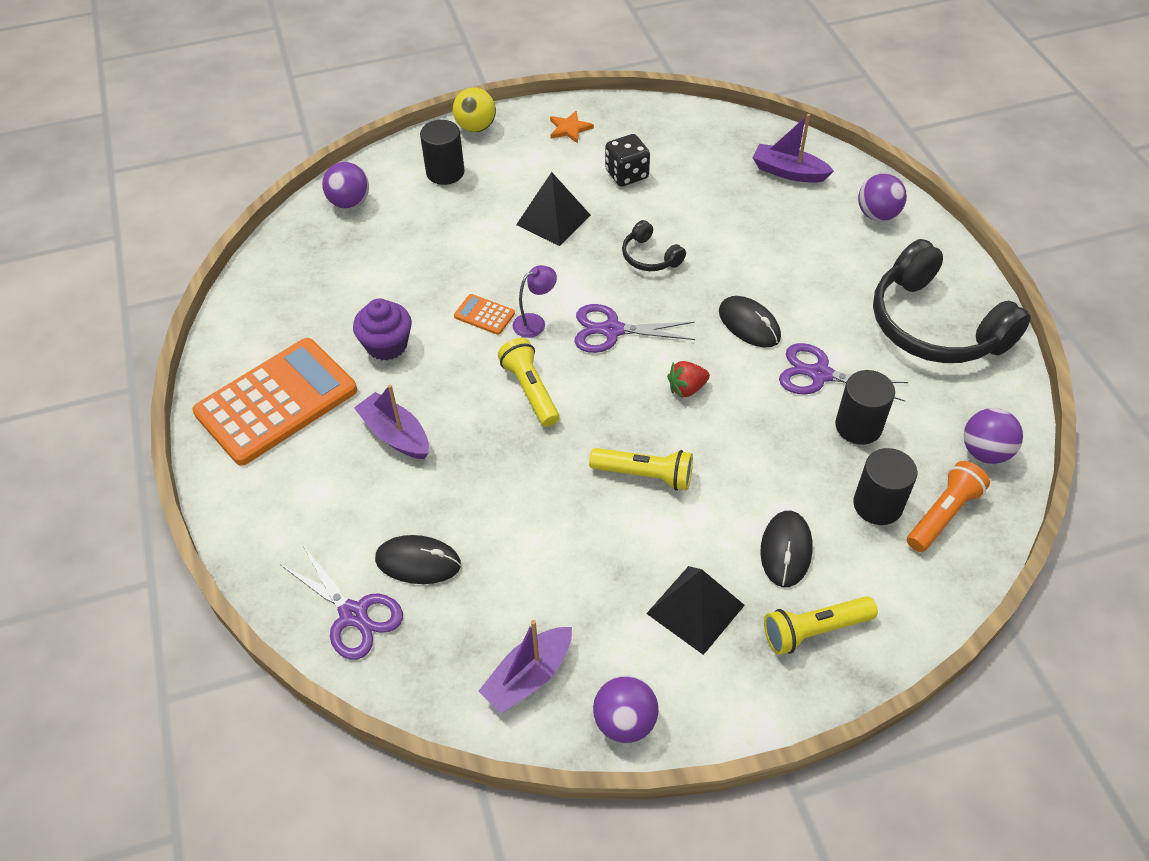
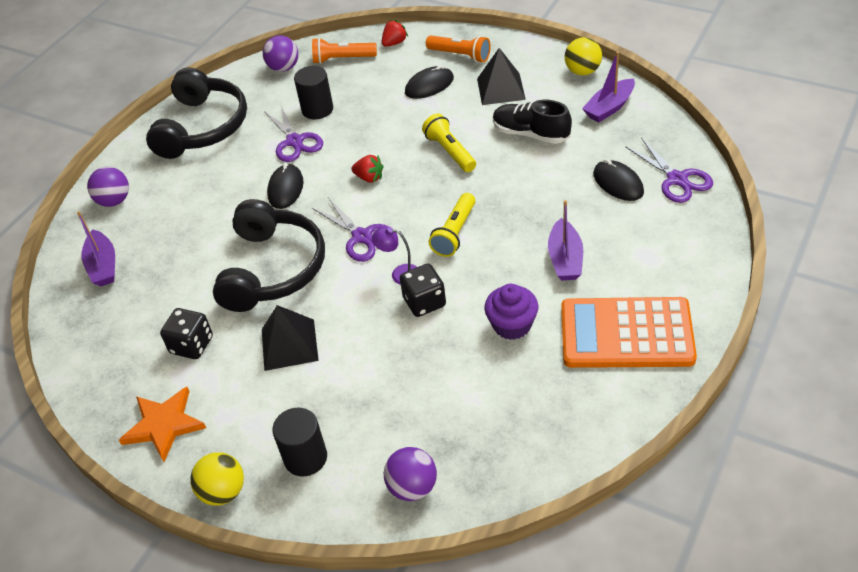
camera: 130 degrees left, 5 degrees down
purple scissors [281,546,403,660] -> purple scissors turned 150 degrees clockwise [626,137,713,203]
orange calculator [454,294,515,335] -> black dice [400,264,446,317]
purple boat [478,620,572,713] -> purple boat turned 135 degrees clockwise [582,51,635,122]
orange star [550,111,594,143] -> orange star [119,387,206,462], size x1.64
purple ball [593,676,659,743] -> yellow ball [565,37,602,76]
black headphones [622,220,686,271] -> black headphones [213,199,325,312], size x2.20
yellow flashlight [764,596,878,655] -> orange flashlight [426,35,491,62]
black cylinder [853,448,917,525] -> none
none -> red strawberry [382,20,408,47]
none -> black shoe [493,100,572,144]

